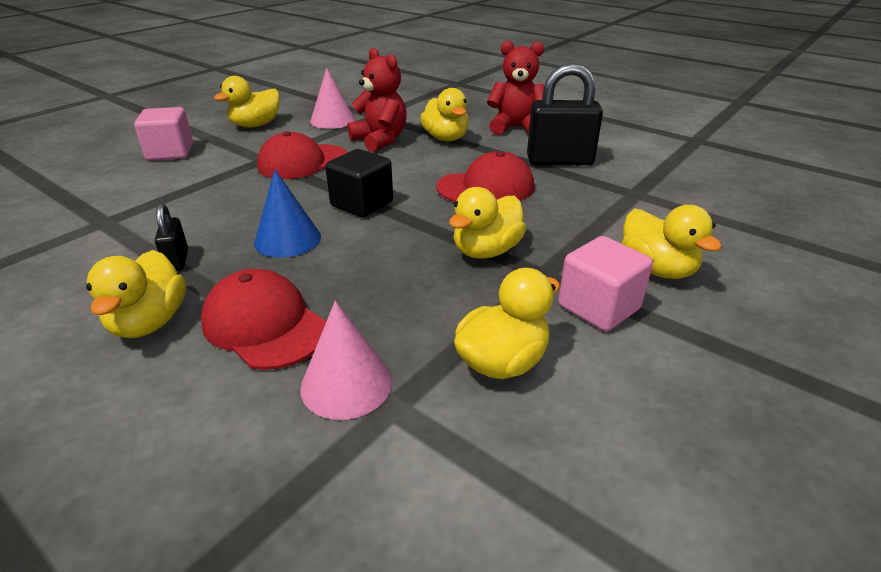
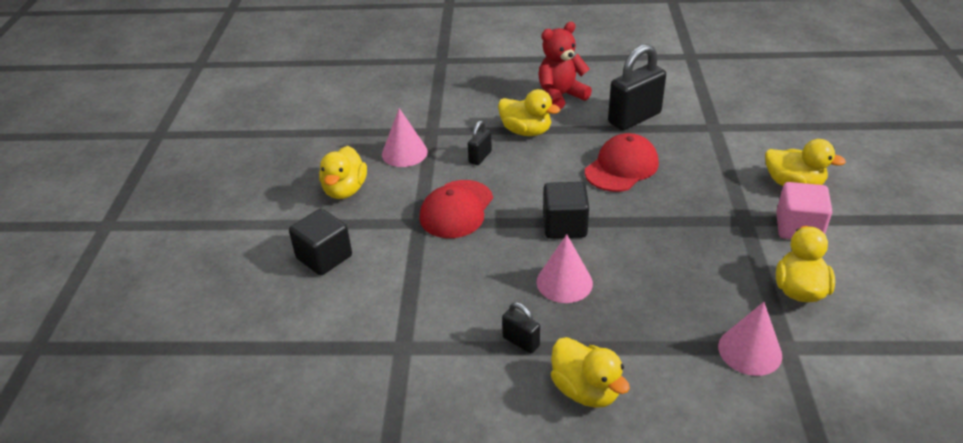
camera: 35 degrees left, 5 degrees up
pink cube [134,107,193,161] -> black cube [289,209,352,275]
red cap [201,269,326,370] -> none
blue cone [254,170,321,258] -> pink cone [536,234,593,303]
red teddy bear [347,48,407,152] -> black padlock [468,121,492,165]
yellow duck [449,187,526,259] -> none

